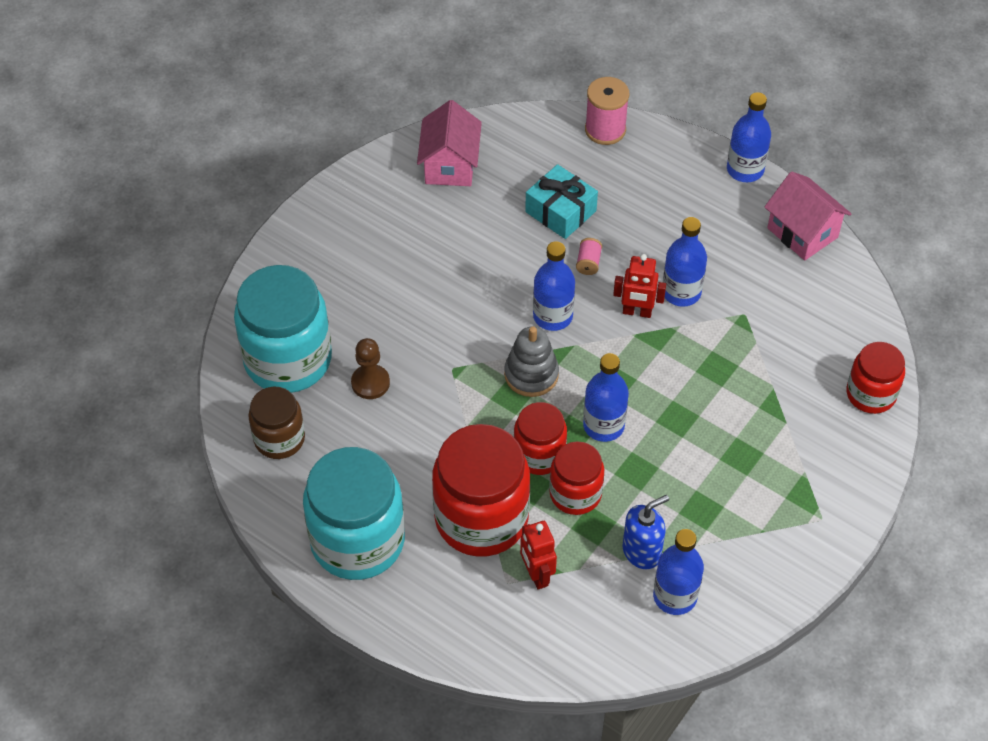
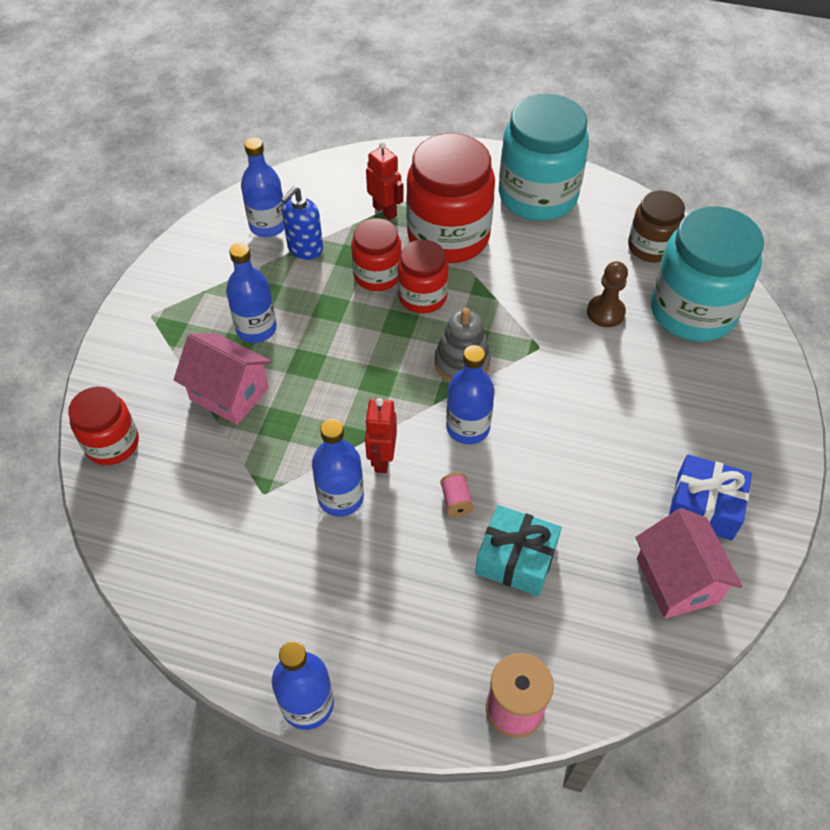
camera: 160 degrees right, 0 degrees up
blue bottle [583,353,629,442] -> blue bottle moved to [226,243,277,343]
red robot [613,254,666,318] -> red robot turned 75 degrees counterclockwise [365,398,397,473]
pink house [765,171,851,261] -> pink house moved to [174,333,271,425]
none -> blue gift [669,454,752,540]

